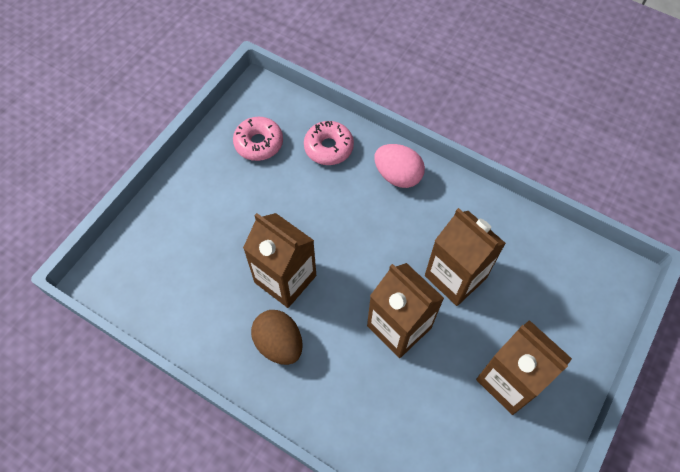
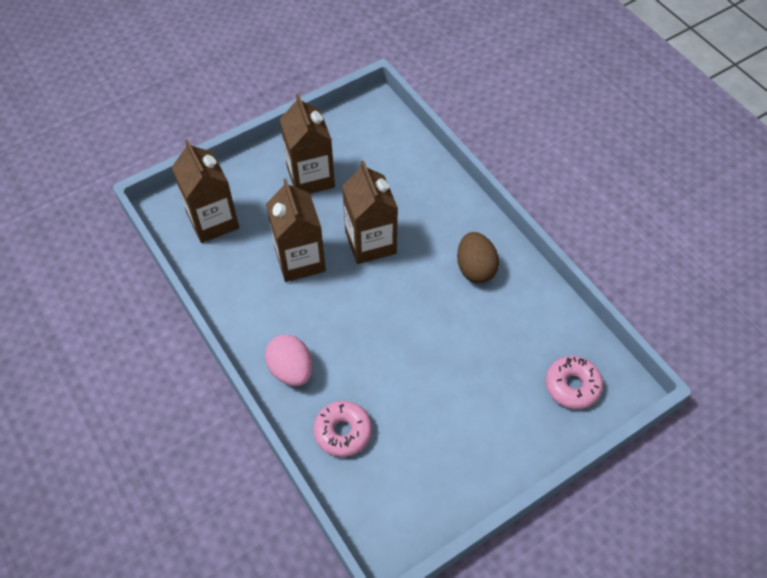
camera: 155 degrees left, 5 degrees down
pink donut [233,117,283,161] -> pink donut moved to [546,356,603,409]
brown carton [243,213,316,308] -> brown carton moved to [172,139,239,243]

